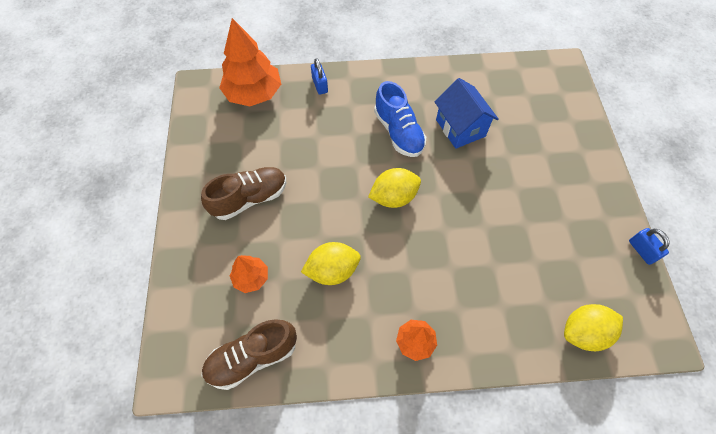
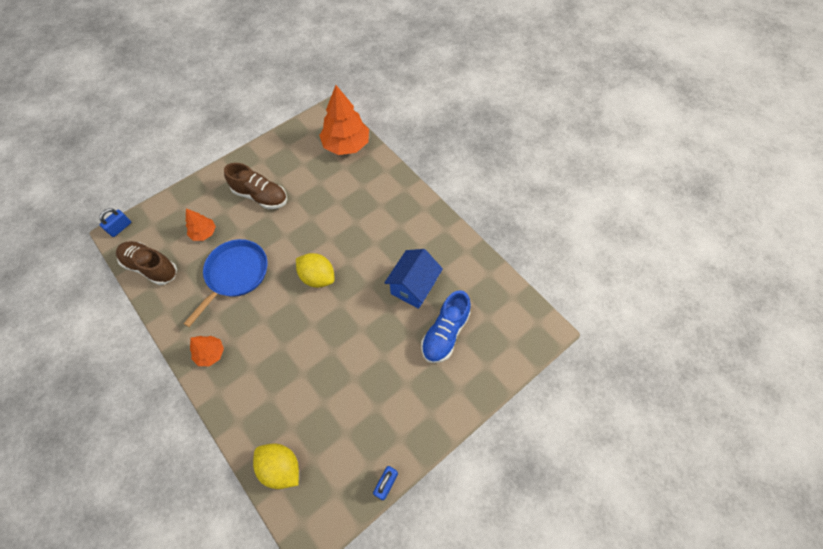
camera: 55 degrees right, 0 degrees up
yellow lemon [301,242,361,285] -> blue pan [183,239,267,327]
blue padlock [311,58,328,95] -> blue padlock moved to [99,208,131,237]
blue shoe [374,81,426,157] -> blue shoe moved to [421,290,471,363]

